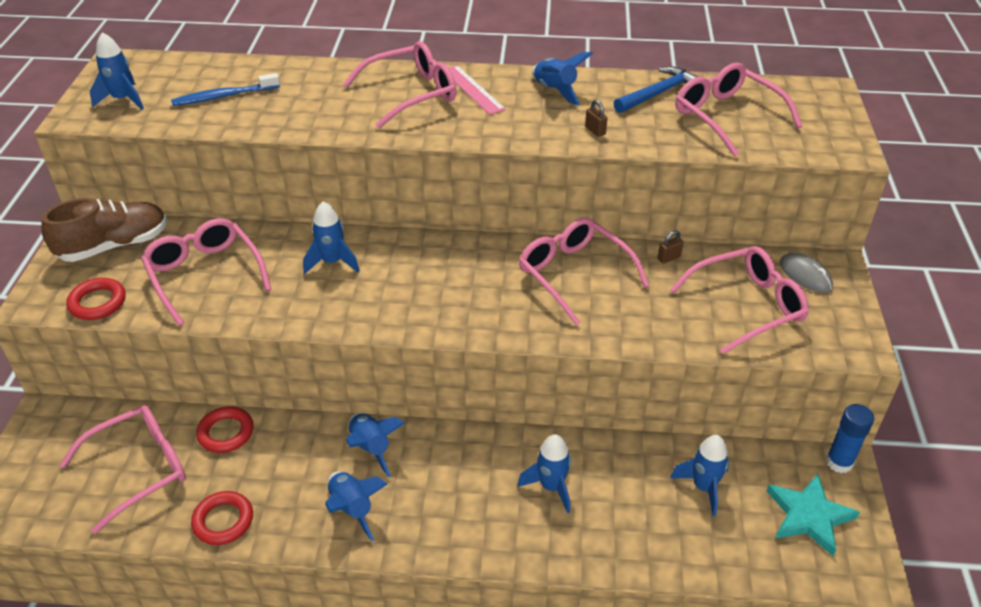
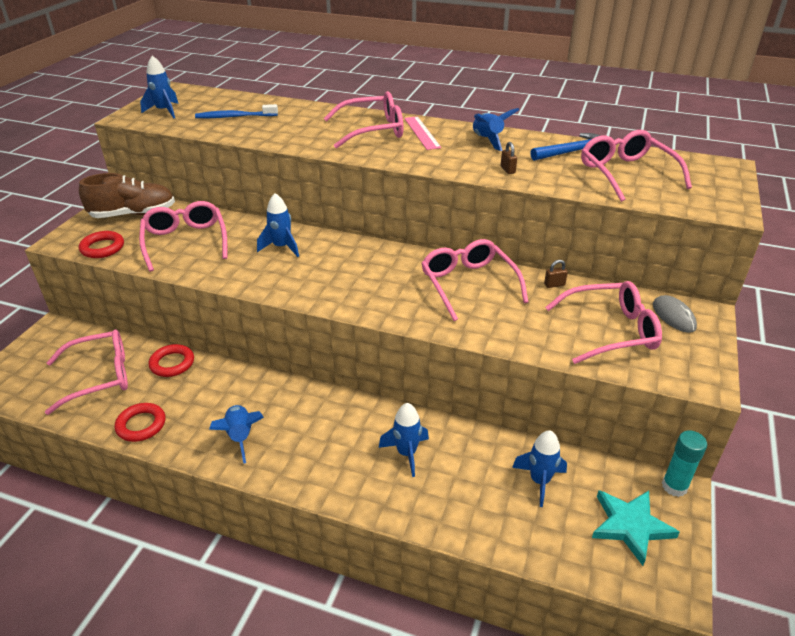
camera: 15 degrees right, 5 degrees down
blue rocket [346,413,405,478] -> none
blue glue stick [826,404,874,473] -> turquoise glue stick [662,431,707,497]

